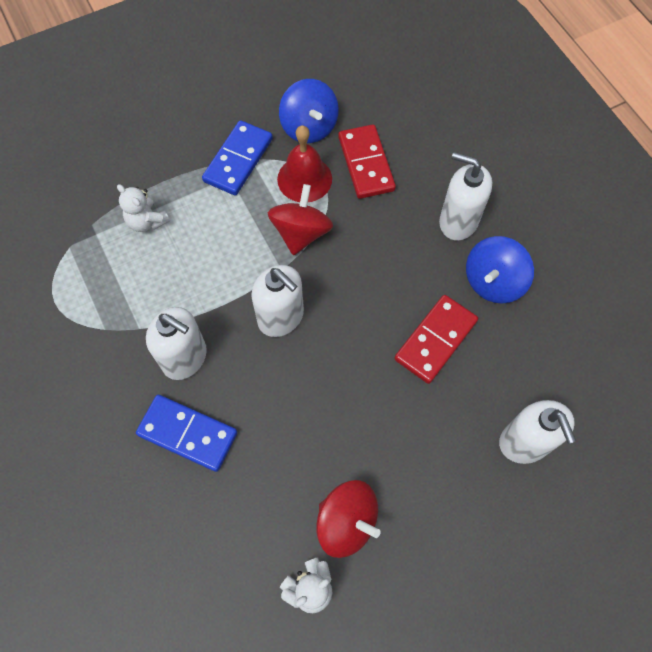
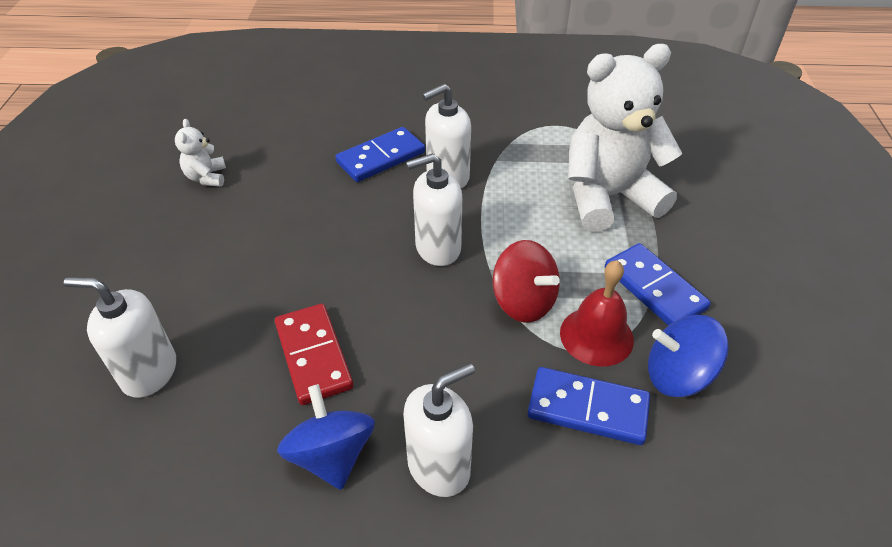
camera: 120 degrees right, 20 degrees down
white teddy bear [117,184,170,232] -> white teddy bear [568,44,682,232], size x2.40
red spinning top [316,480,381,558] -> none
red domino [338,124,396,199] -> blue domino [527,367,650,445]

